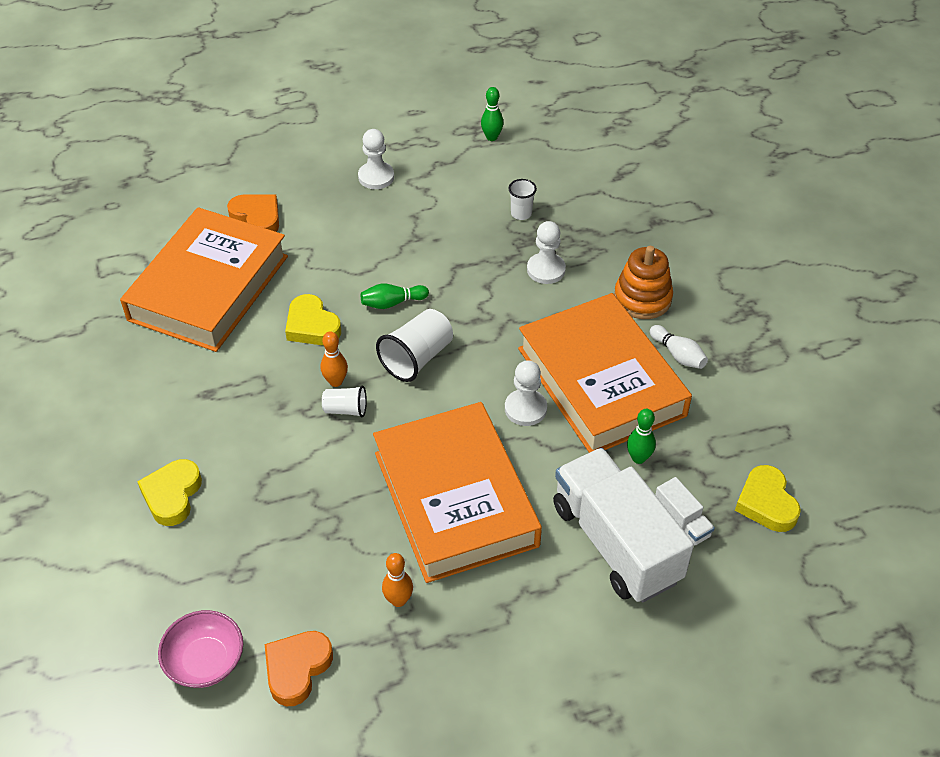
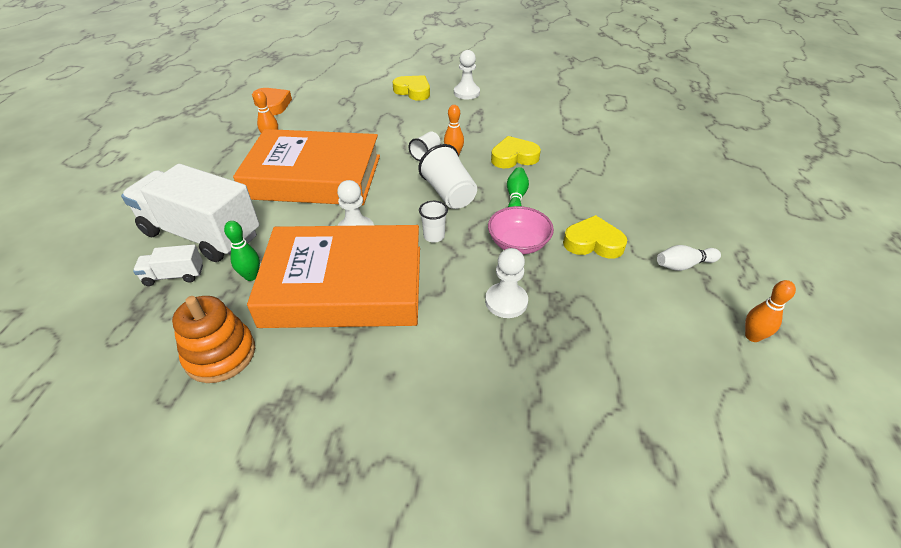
camera: 115 degrees right, 5 degrees down
orange book [120,207,288,352] -> none
pink bowl [158,610,243,688] -> pink bowl moved to [488,206,554,254]
orange heart [227,194,279,232] -> none
white pawn [358,129,394,189] -> white pawn moved to [454,50,480,99]
green bowling pin [481,87,503,141] -> orange bowling pin [745,280,796,342]
white cup [508,179,537,220] -> white cup moved to [419,201,448,243]
white truck [553,448,694,603] -> white truck turned 150 degrees counterclockwise [121,164,260,262]
orange stacking toy [614,246,673,319] -> orange stacking toy moved to [172,296,255,383]
white bowling pin [650,325,708,369] -> white bowling pin moved to [657,245,721,271]
yellow heart [735,465,801,532] -> yellow heart moved to [563,215,627,259]

